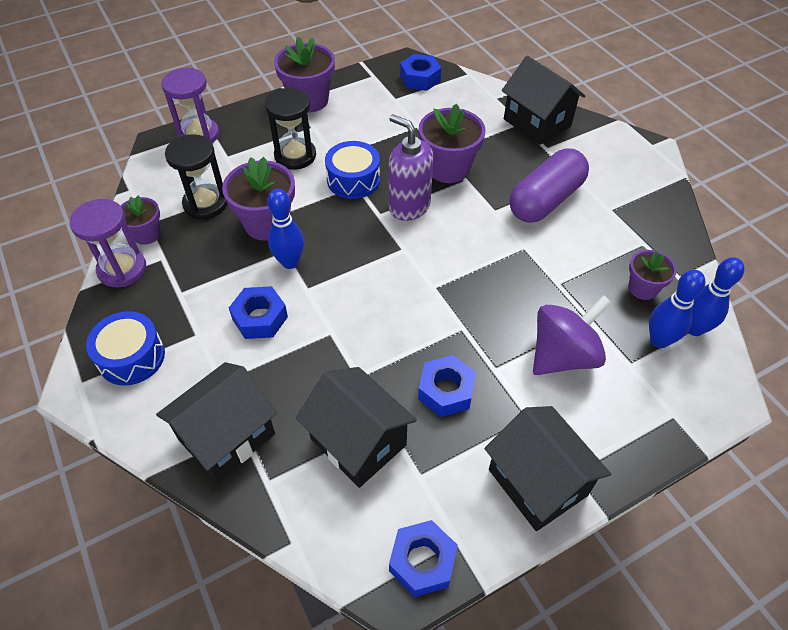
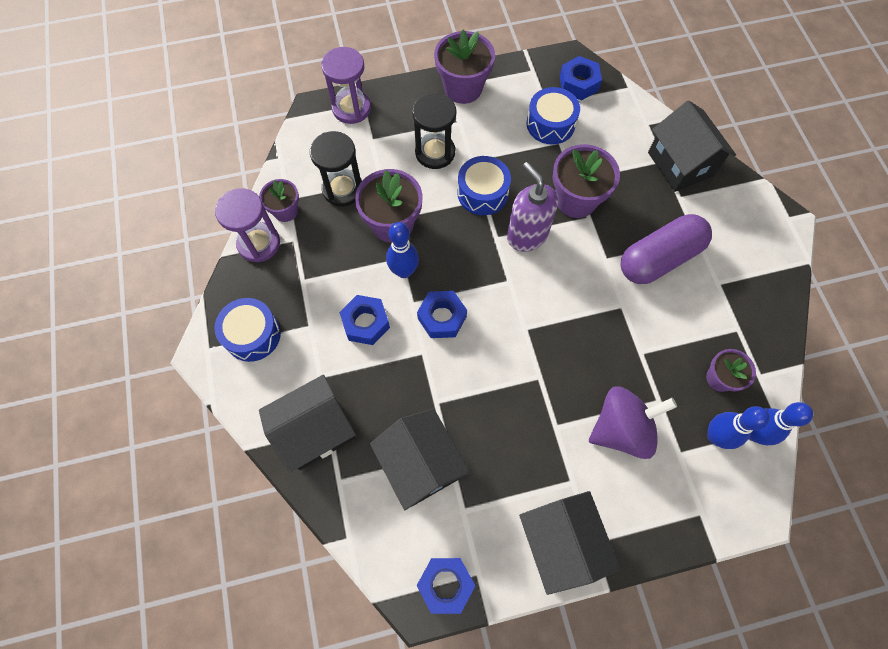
camera: 15 degrees right, 15 degrees up
blue nut [418,355,476,417] -> blue nut moved to [417,291,467,338]
none -> blue drum [527,87,580,145]

